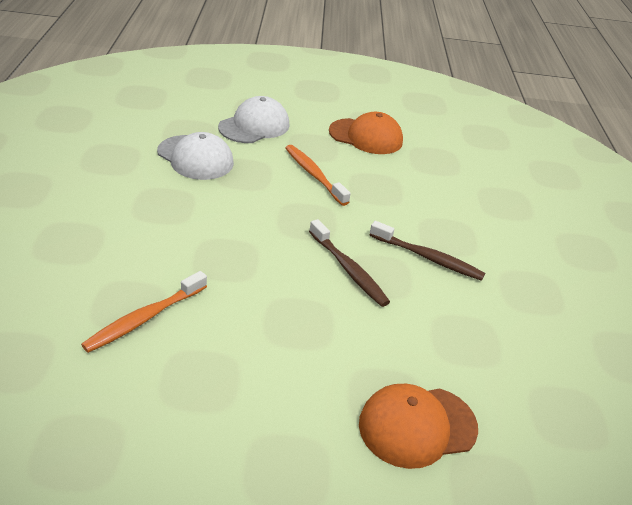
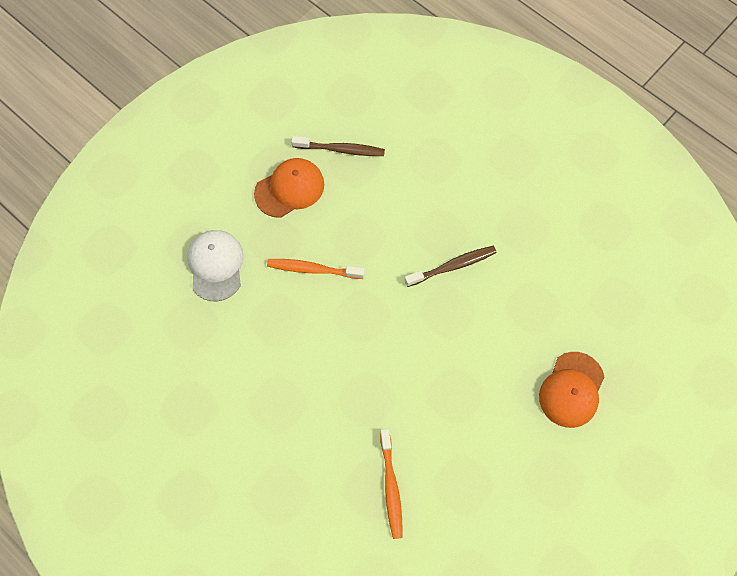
camera: 45 degrees left, 30 degrees up
white cap [157,132,234,180] -> none
brown toothbrush [309,219,390,307] -> brown toothbrush moved to [291,136,385,156]

